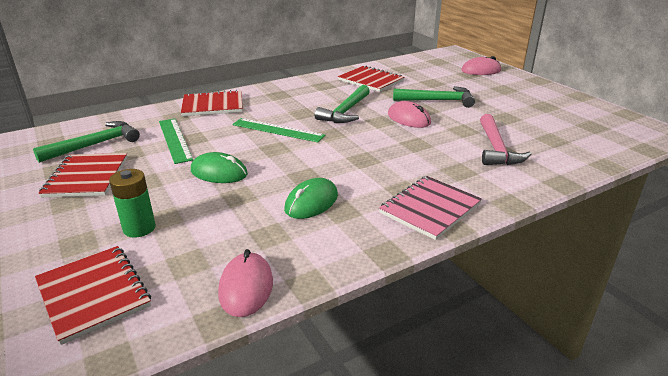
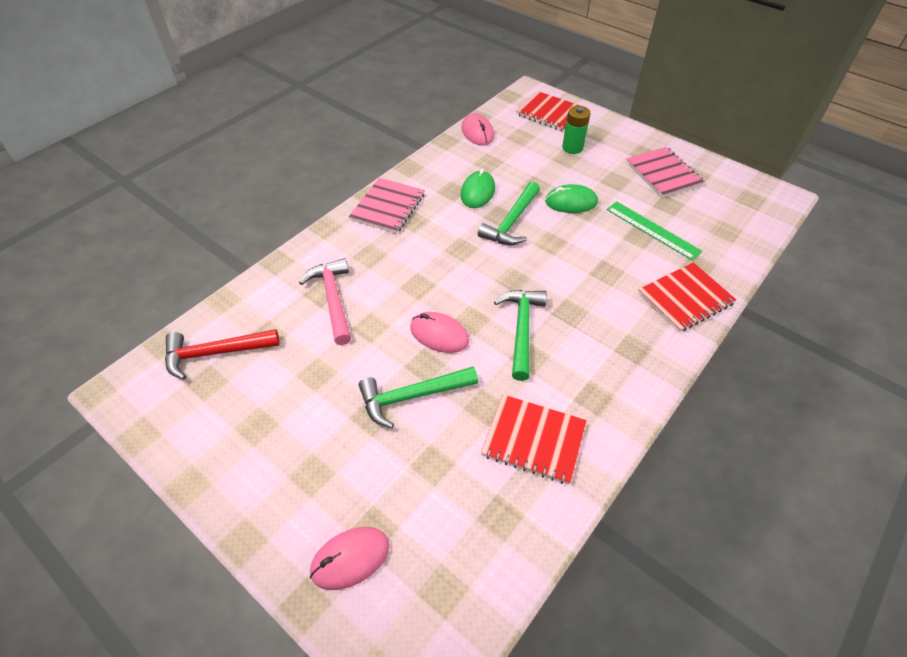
camera: 160 degrees right, 20 degrees up
green hammer [33,121,140,163] -> green hammer moved to [478,181,540,245]
red notebook [38,153,128,198] -> pink notebook [626,147,705,198]
green ruler [232,118,325,142] -> none
none -> red hammer [165,329,280,380]

